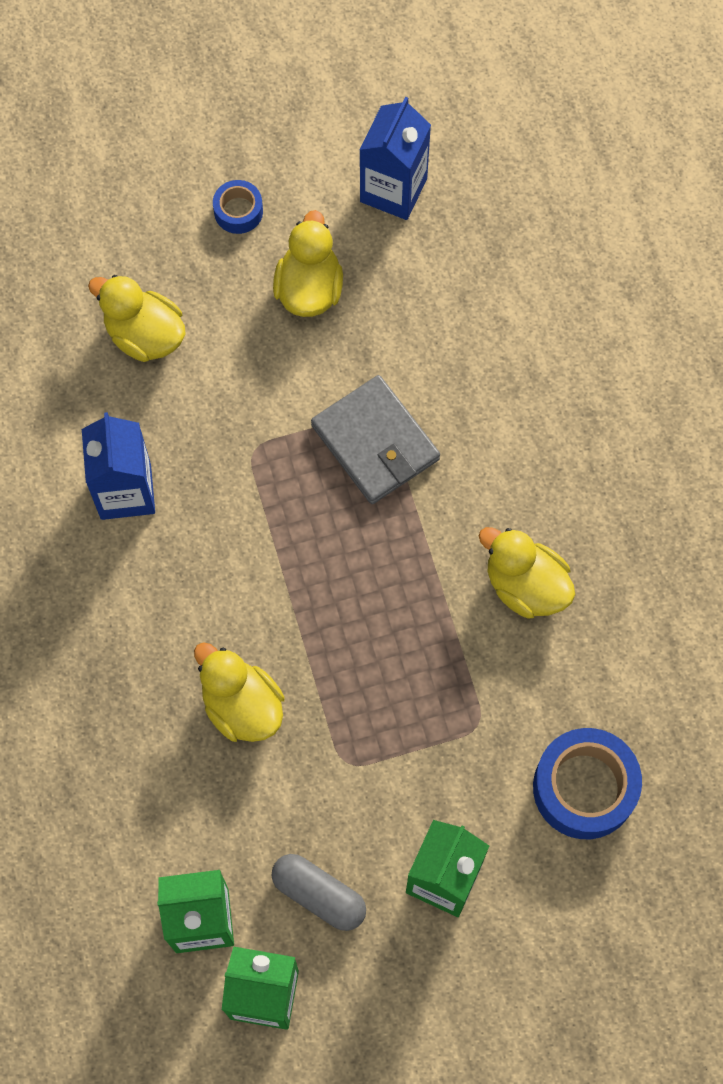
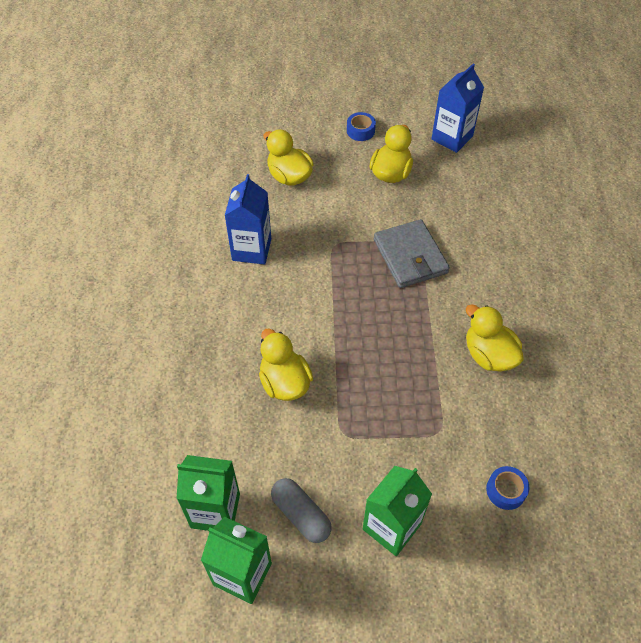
camera: 15 degrees right, 15 degrees down
blue tape [533,728,642,839] -> blue tape [486,466,529,510], size x0.52

